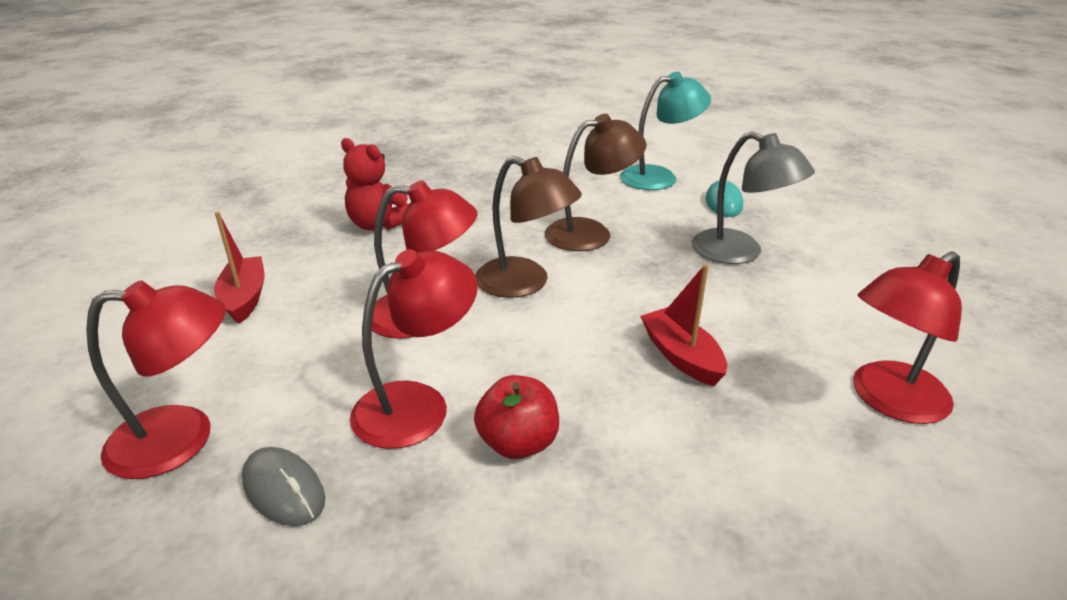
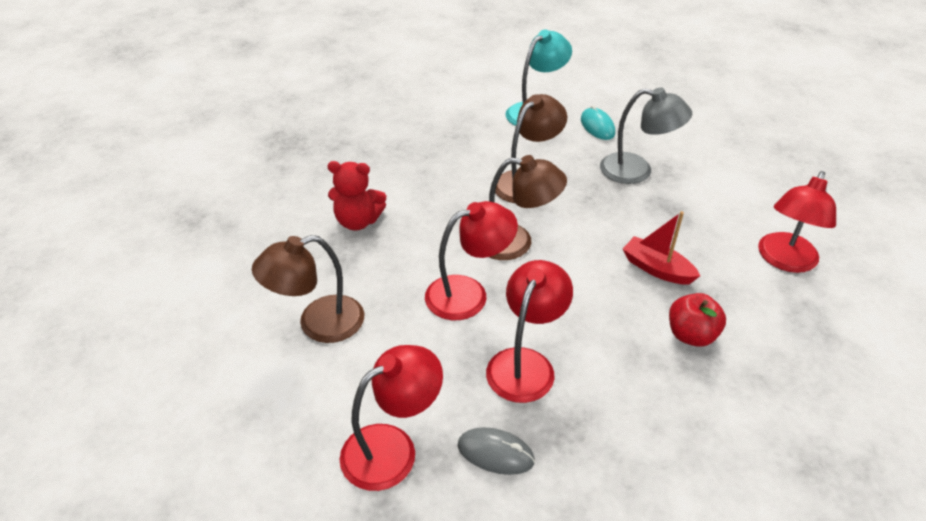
camera: 25 degrees left, 10 degrees up
red boat [214,212,265,324] -> brown lamp [252,235,364,343]
red apple [474,375,559,459] -> red apple moved to [669,293,726,347]

